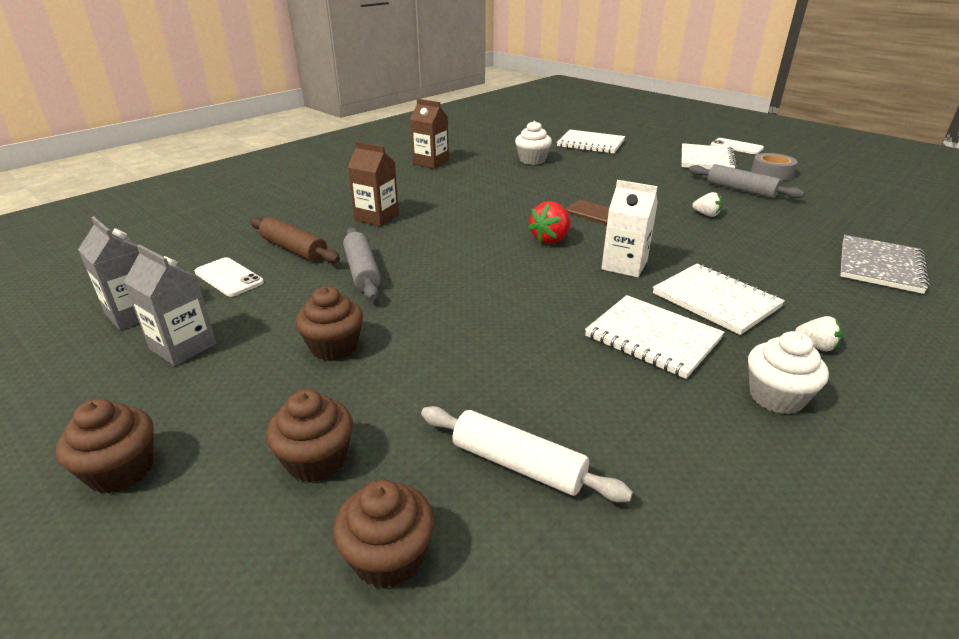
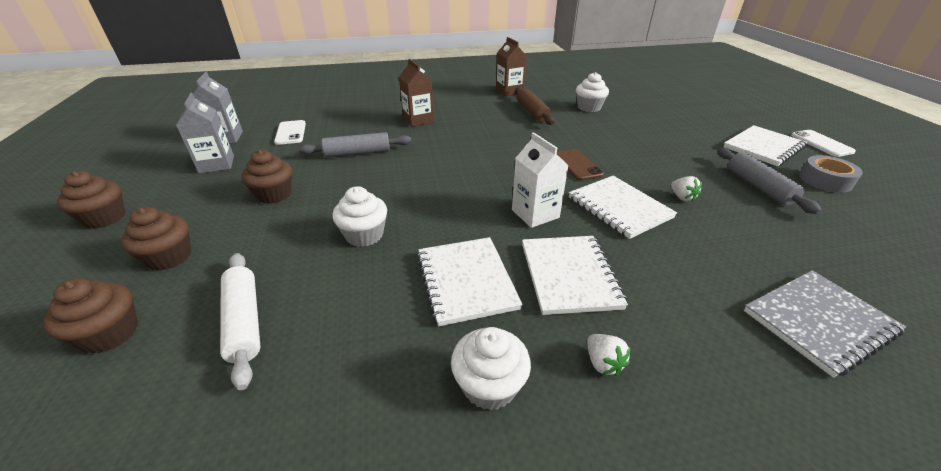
camera: 35 degrees right, 5 degrees up
brown rolling pin [250,217,340,263] -> brown rolling pin moved to [515,87,555,125]
grey rolling pin [343,227,381,300] -> grey rolling pin turned 60 degrees clockwise [299,132,411,157]
red strawberry [528,201,571,244] -> none
white notebook [557,130,625,154] -> white notebook moved to [569,176,677,239]
none -> white cupcake [332,186,387,247]

